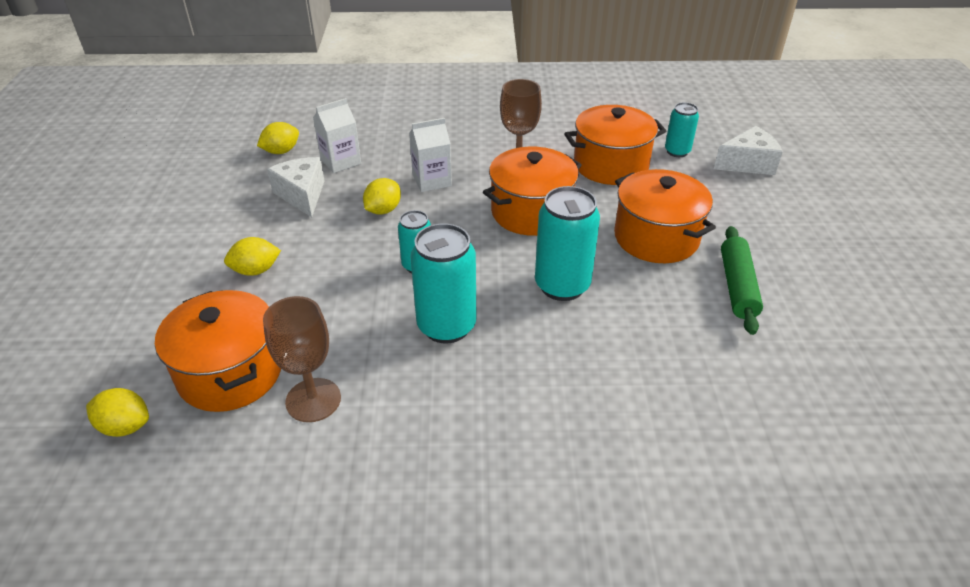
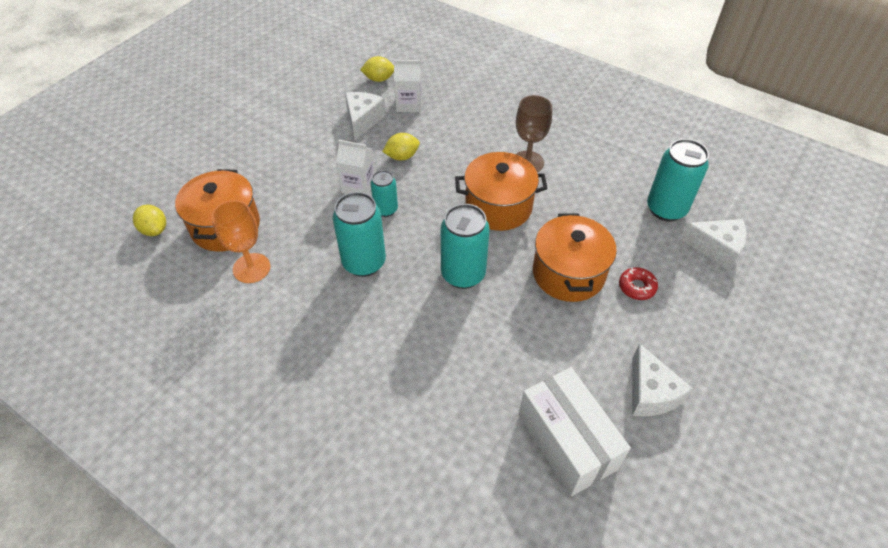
camera: 35 degrees right, 10 degrees up
yellow lemon [224,237,281,276] -> none
brown goblet [263,296,341,422] -> orange goblet [211,200,270,283]
white carton [409,118,452,192] -> white carton moved to [336,140,375,195]
orange pot [565,105,666,185] -> none
turquoise can [665,102,699,157] -> turquoise can [647,139,709,222], size x1.71
green rolling pin [721,226,763,335] -> none
none -> white box [519,367,631,496]
none -> red donut [619,267,658,300]
none -> white cheese [632,343,693,417]

